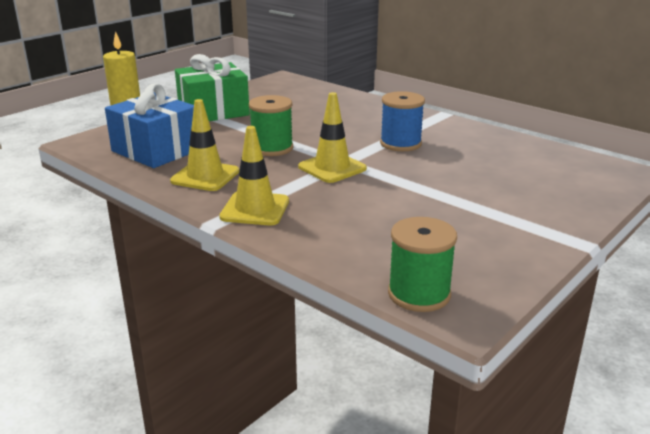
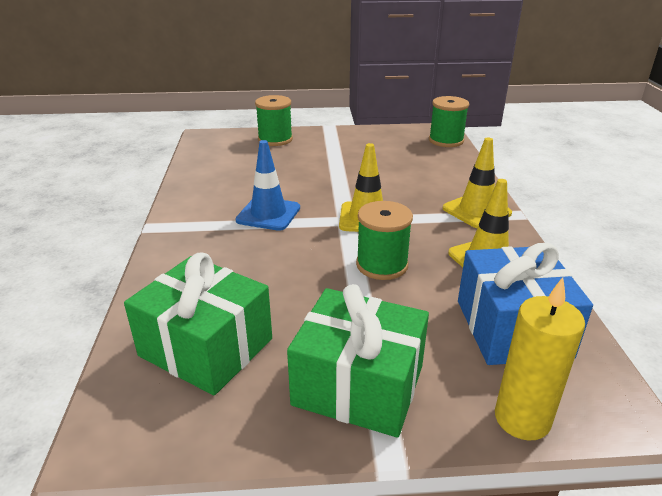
camera: 135 degrees left, 5 degrees up
blue spool [380,91,425,151] -> blue traffic cone [235,140,300,231]
none -> green gift [124,252,272,395]
none -> green spool [255,95,293,146]

